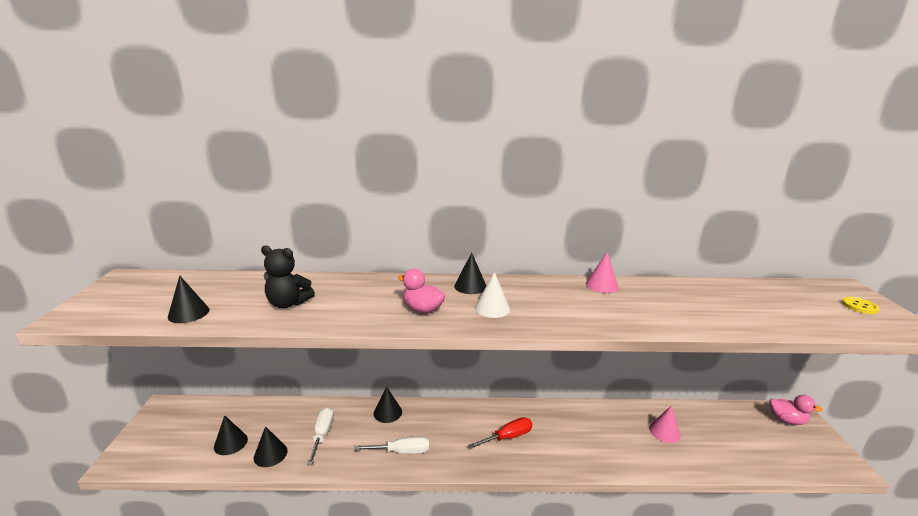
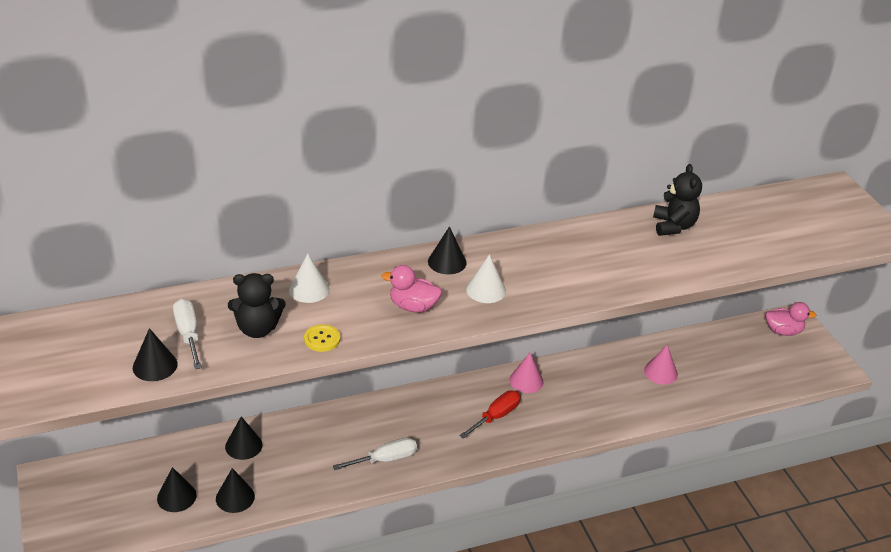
camera: 20 degrees left, 15 degrees up
white screwdriver [307,407,334,465] -> white screwdriver moved to [173,299,202,369]
black cone [374,387,402,423] -> black cone moved to [225,416,263,460]
pink cone [586,252,618,293] -> pink cone moved to [509,353,543,393]
yellow button [842,297,879,314] -> yellow button moved to [304,324,340,352]
none -> white cone [289,254,329,303]
none -> black teddy bear [653,164,702,236]

